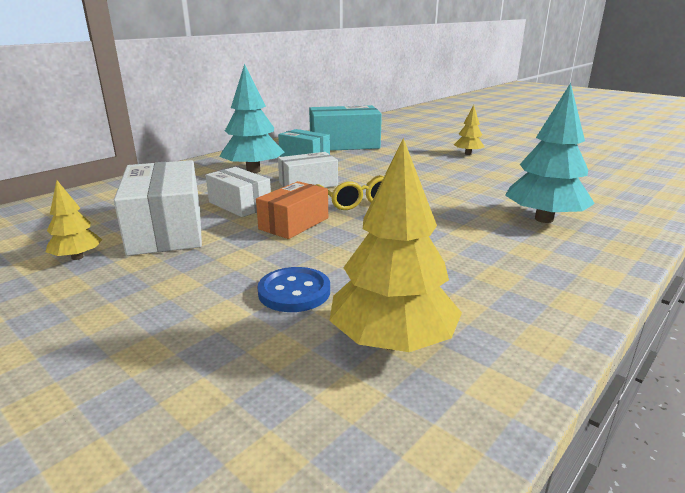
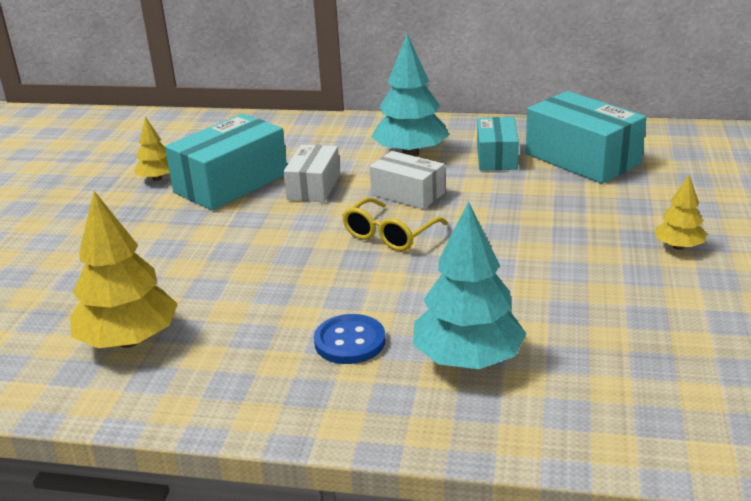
camera: 60 degrees right, 5 degrees up
white box [114,160,202,256] -> turquoise box [165,114,287,211]
orange box [256,181,328,239] -> none
blue button [257,267,330,312] -> blue button moved to [314,314,386,364]

